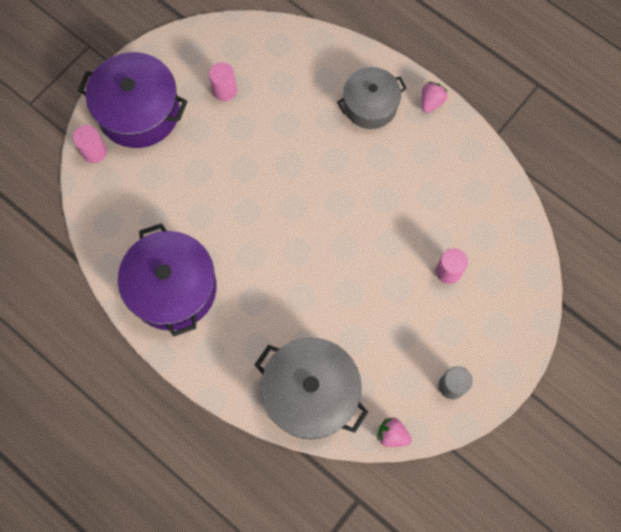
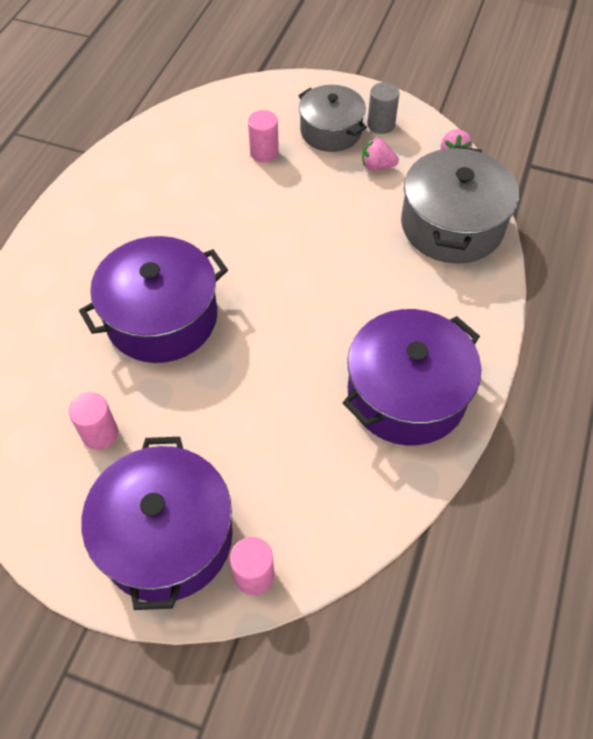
camera: 110 degrees left, 15 degrees down
grey pot [337,67,407,129] -> grey pot moved to [298,85,367,152]
pink strawberry [421,81,448,113] -> pink strawberry moved to [362,138,399,170]
none -> purple pot [79,236,228,363]

